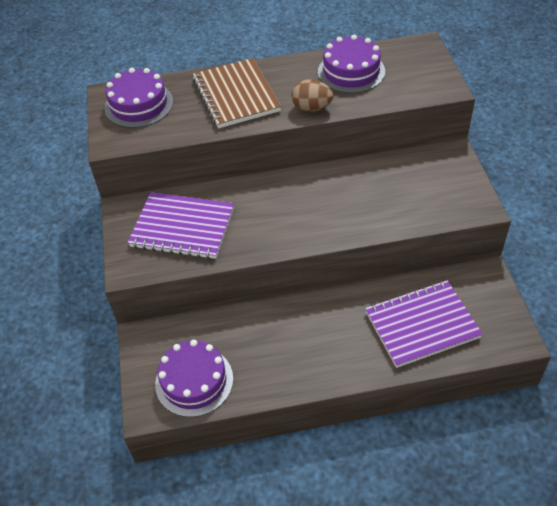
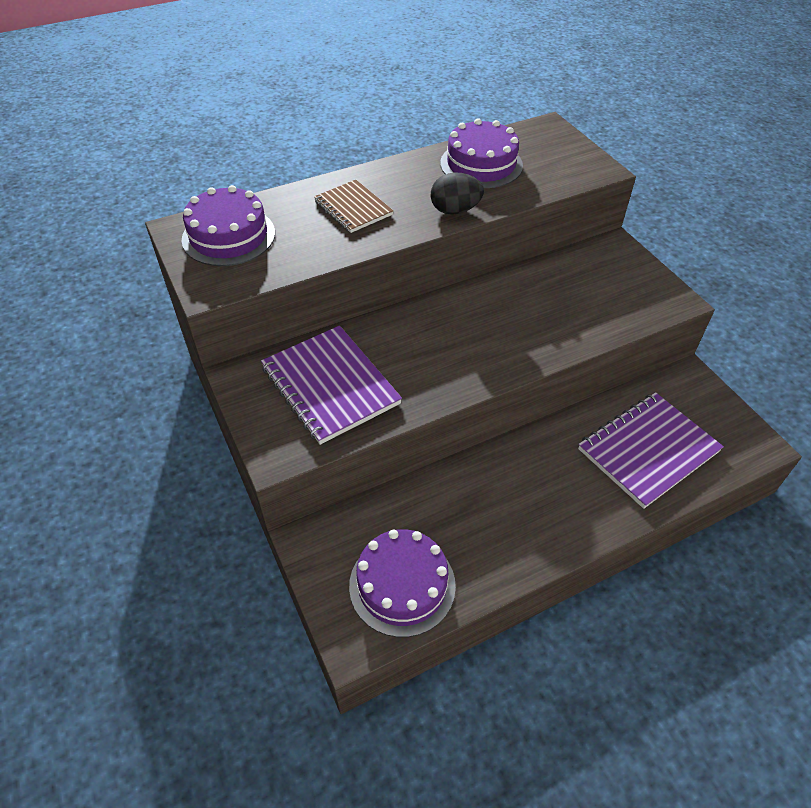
camera: 20 degrees left, 0 degrees up
purple notebook [128,192,234,259] -> purple notebook turned 60 degrees clockwise [261,326,402,445]
brown notebook [193,58,281,128] -> brown notebook [314,180,393,233], size x0.61
brown egg [292,80,333,112] -> black egg [431,172,484,215]

